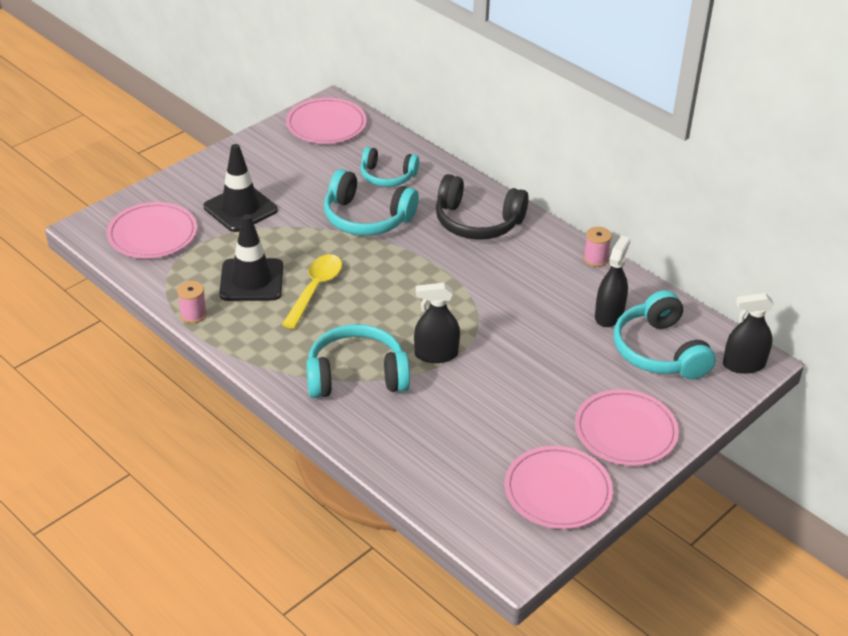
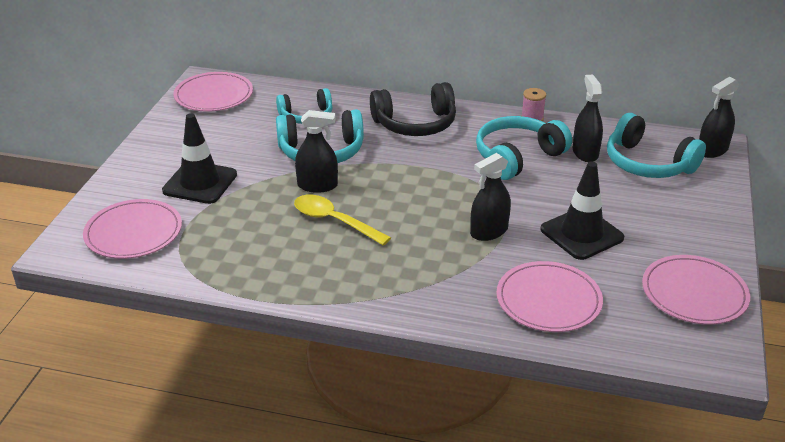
camera: 30 degrees left, 5 degrees down
pink spool [177,281,207,323] -> none
black traffic cone [219,214,283,301] -> black traffic cone moved to [541,161,624,260]
yellow spoon [282,254,342,329] -> yellow spoon turned 45 degrees counterclockwise [294,195,391,246]
turquoise headphones [306,324,410,398] -> turquoise headphones moved to [476,116,572,180]
pink plate [575,389,679,466] -> pink plate moved to [497,261,603,332]
none -> black spray bottle [295,110,338,193]

